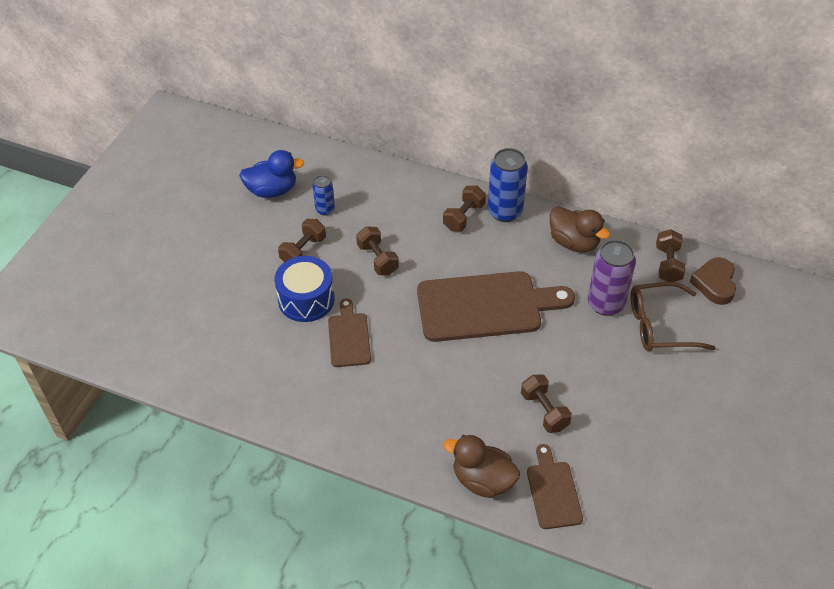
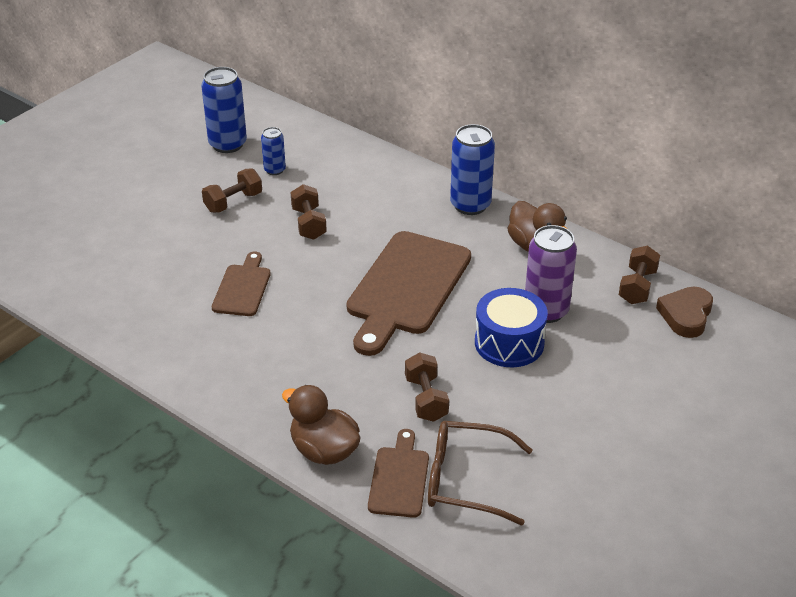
camera: 15 degrees right, 10 degrees down
blue duck [239,150,304,198] -> blue can [201,67,247,153]
blue drum [274,256,334,322] -> blue drum moved to [475,288,548,367]
brown cutting board [417,271,575,342] -> brown cutting board turned 105 degrees clockwise [346,231,471,356]
brown dumbbell [443,186,486,231] -> none
brown glasses [631,282,715,351] -> brown glasses moved to [428,421,533,526]

